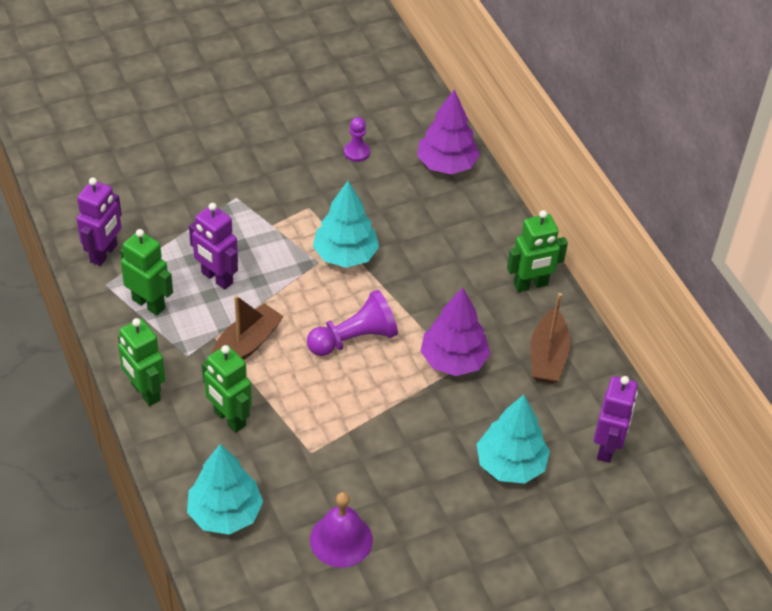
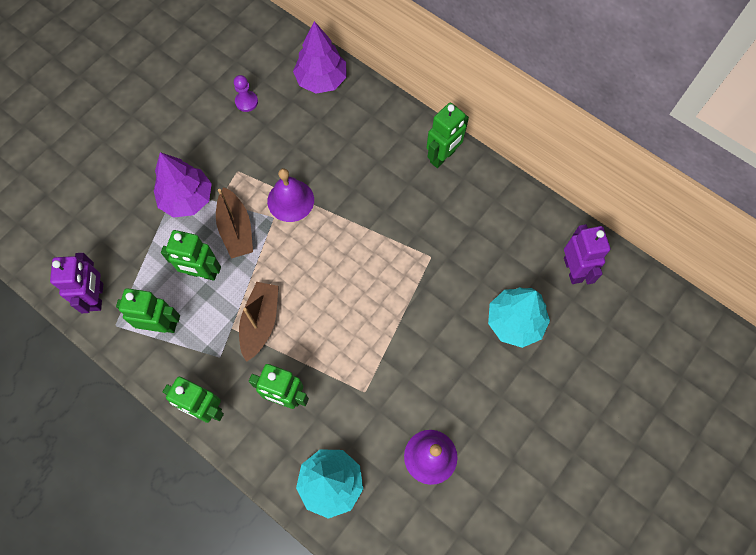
camera: 25 degrees left, 20 degrees up
purple robot [189,203,238,290] -> green robot [161,230,221,281]
purple pawn [307,290,398,356] -> none
turquoise tree [313,181,379,268] -> purple bell [267,168,314,222]
purple tree [420,288,491,376] -> purple tree moved to [154,152,212,218]
brown boat [531,293,570,384] -> brown boat moved to [216,187,253,259]

